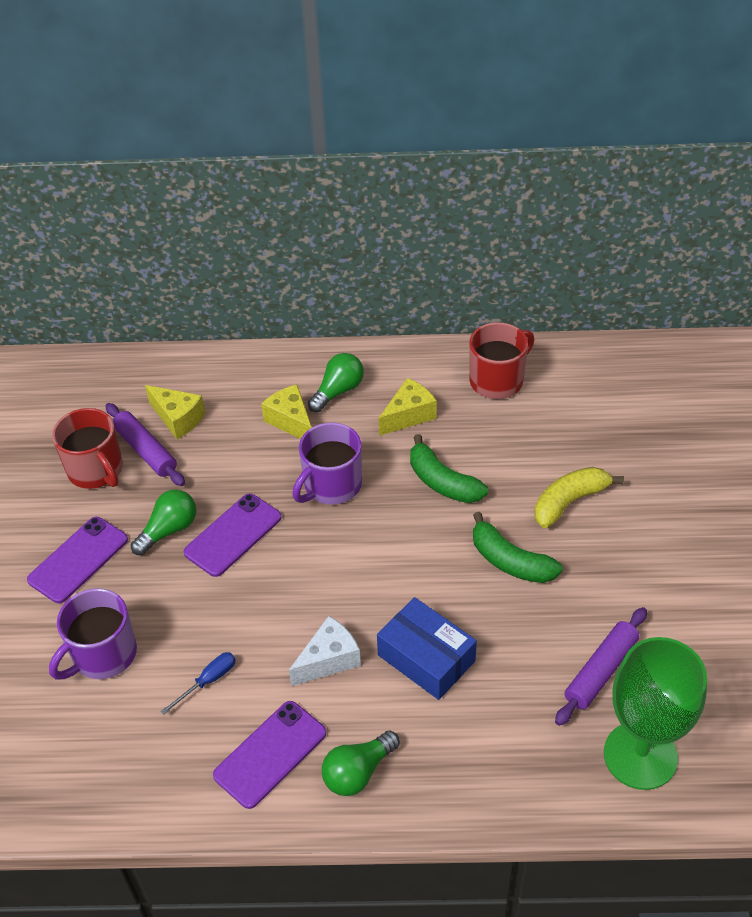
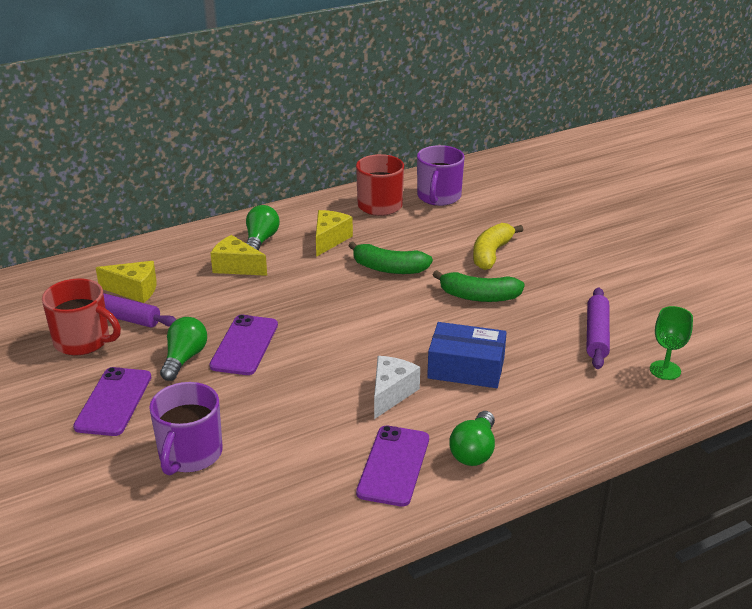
camera: 30 degrees left, 15 degrees down
blue screwdriver [161,652,236,715] -> none
purple mug [292,422,362,505] -> purple mug moved to [417,145,465,206]
green goblet [604,637,707,790] -> green goblet [650,306,693,380], size x0.51

